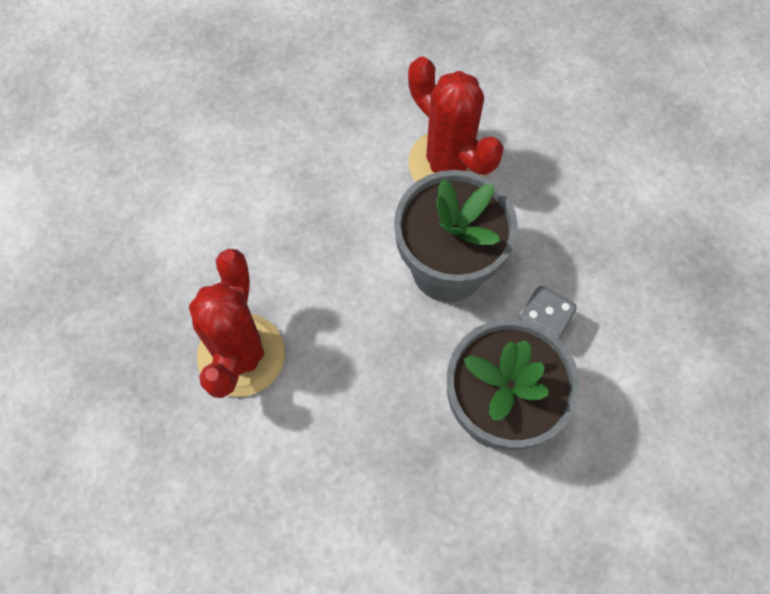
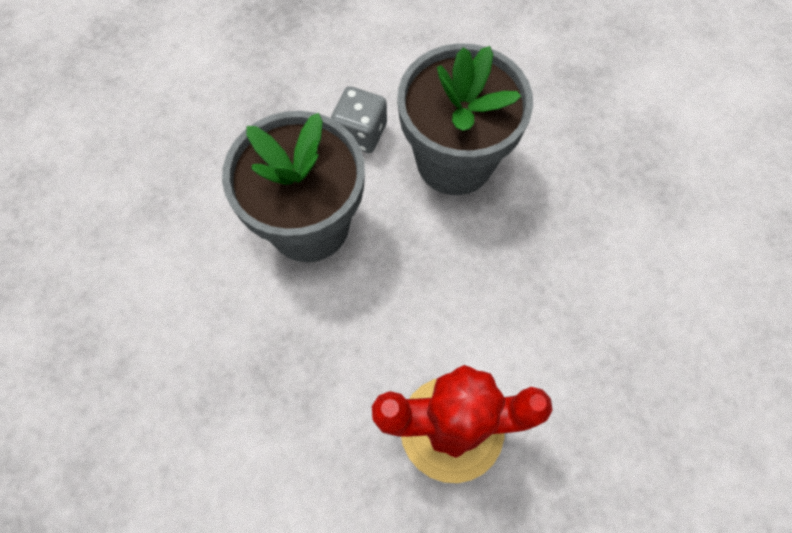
camera: 100 degrees left, 0 degrees up
red cactus [408,56,504,182] -> none

